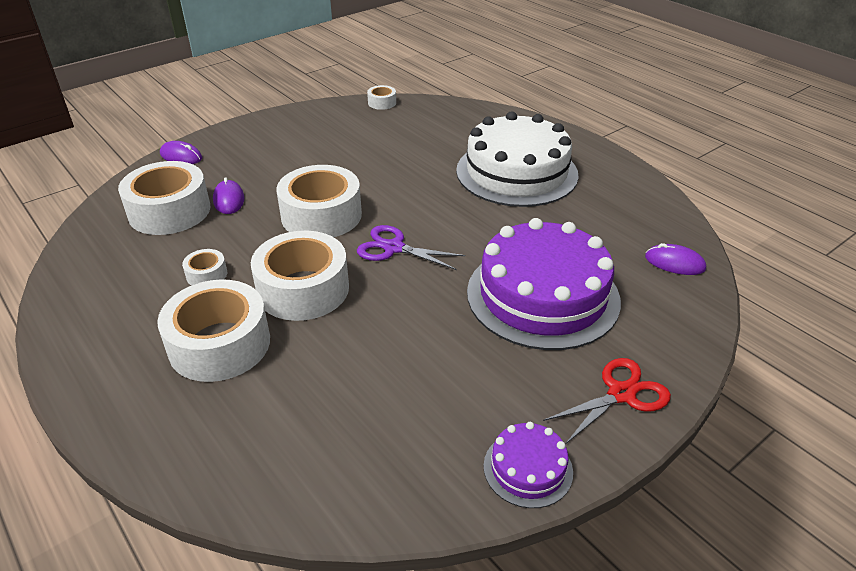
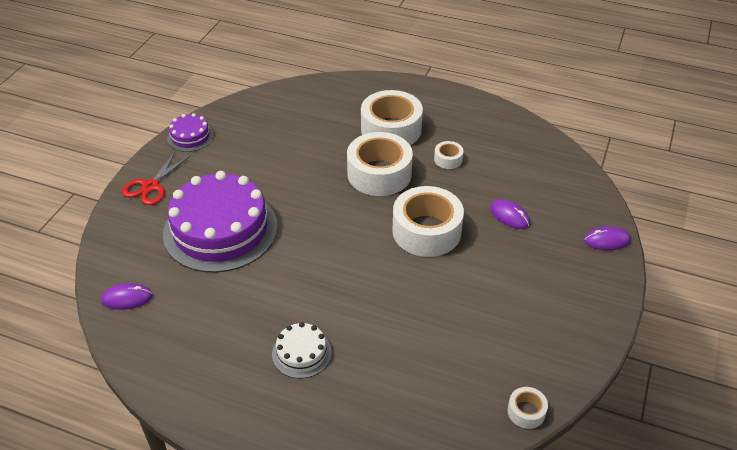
camera: 150 degrees right, 5 degrees up
white tape [118,161,211,235] -> none
purple scissors [357,225,465,270] -> none
white cake [456,111,579,207] -> white cake [272,322,332,379], size x0.46

